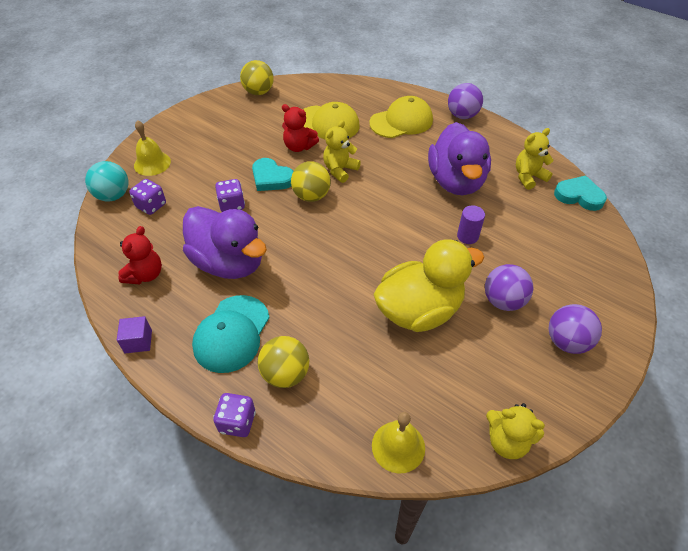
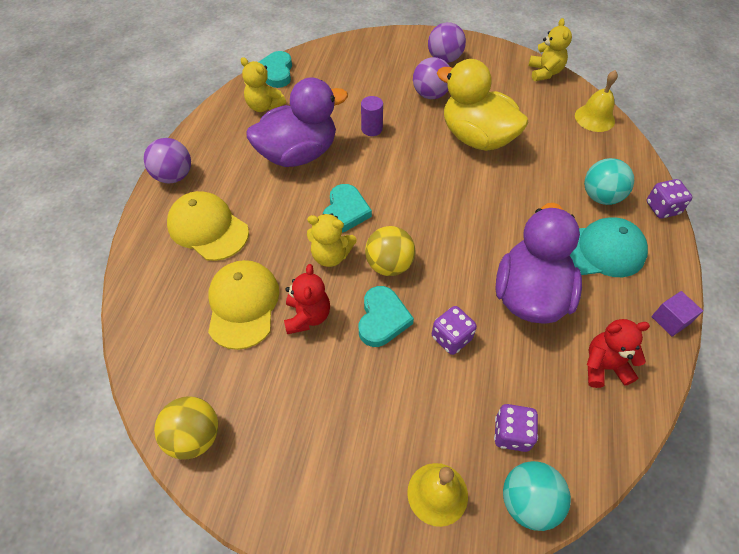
camera: 115 degrees left, 5 degrees up
yellow ball [258,336,309,388] -> turquoise ball [584,158,634,205]
none -> turquoise heart [323,184,372,232]

